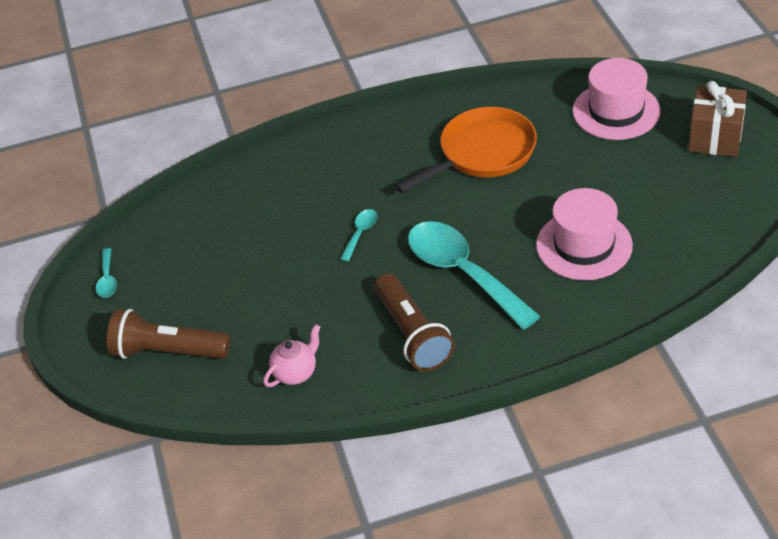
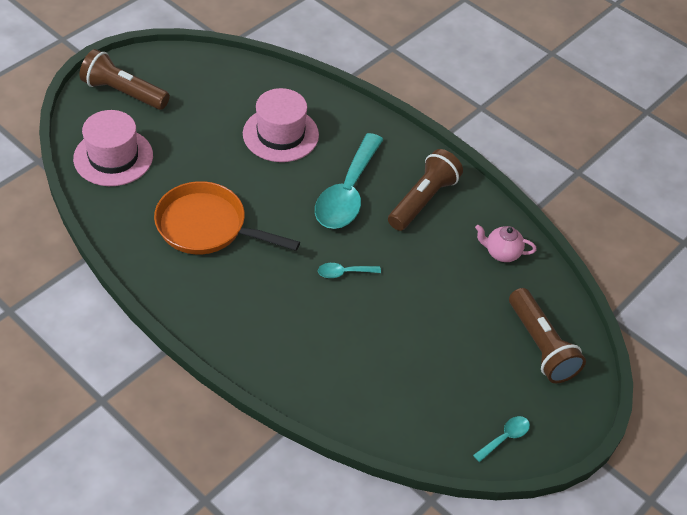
camera: 130 degrees left, 5 degrees up
brown gift [688,81,747,157] -> brown flashlight [79,49,170,110]

